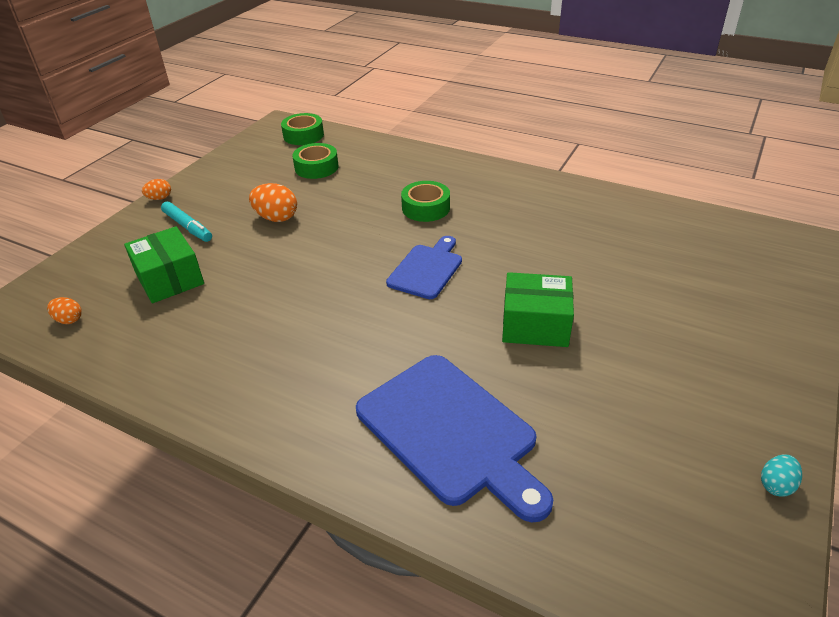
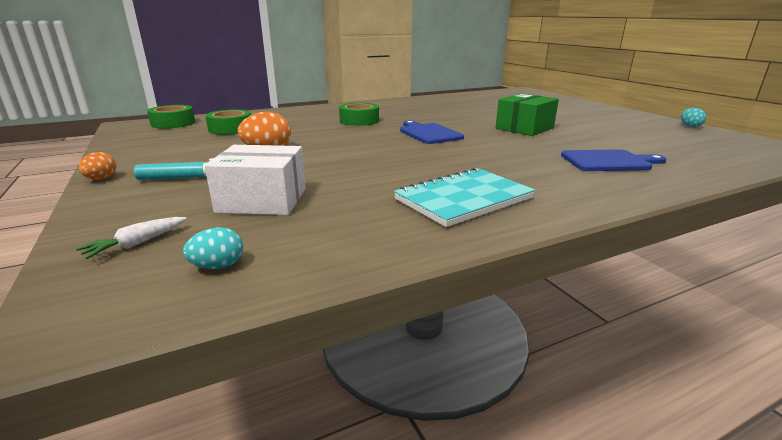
camera: 55 degrees left, 15 degrees down
orange egg [47,297,82,324] -> turquoise egg [183,227,243,269]
green box [124,226,204,303] -> white box [205,145,306,215]
blue cutting board [356,355,553,523] -> blue cutting board [561,149,666,171], size x0.59
none -> white carrot [76,217,187,259]
none -> turquoise notebook [394,167,536,227]

